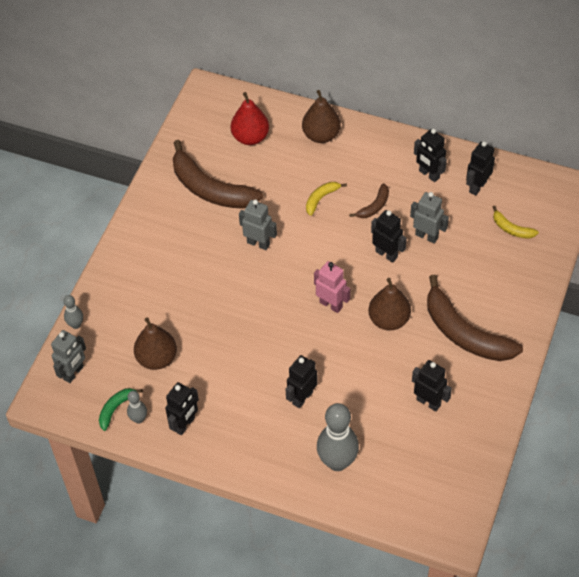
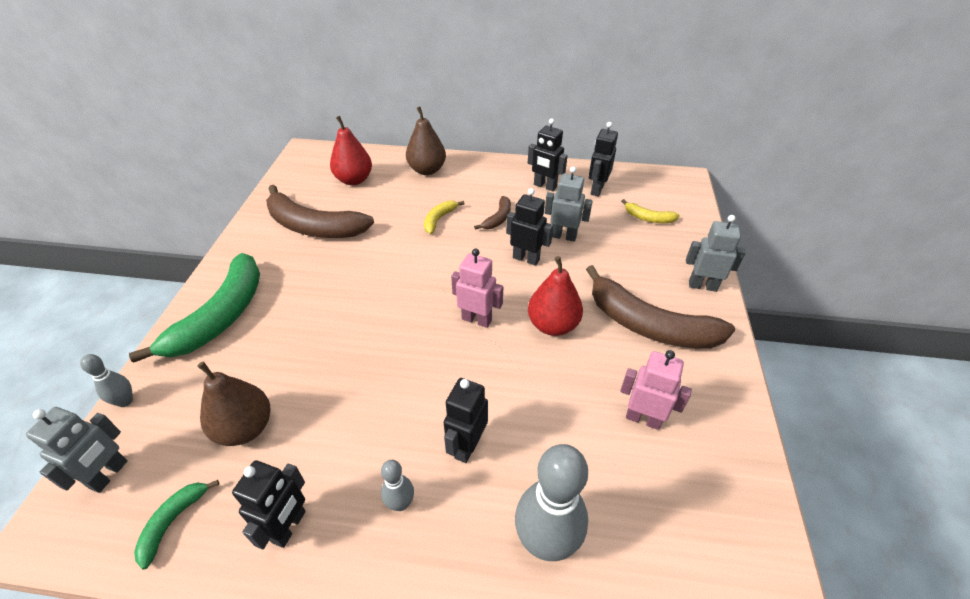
camera: 15 degrees left, 10 degrees down
grey bowling pin [127,391,147,424] -> grey bowling pin moved to [381,460,414,511]
grey robot [239,199,277,250] -> grey robot moved to [686,215,745,292]
brown pear [368,278,411,331] -> red pear [528,256,583,336]
black robot [412,360,452,411] -> pink robot [620,350,692,430]
none -> green banana [129,253,260,363]

